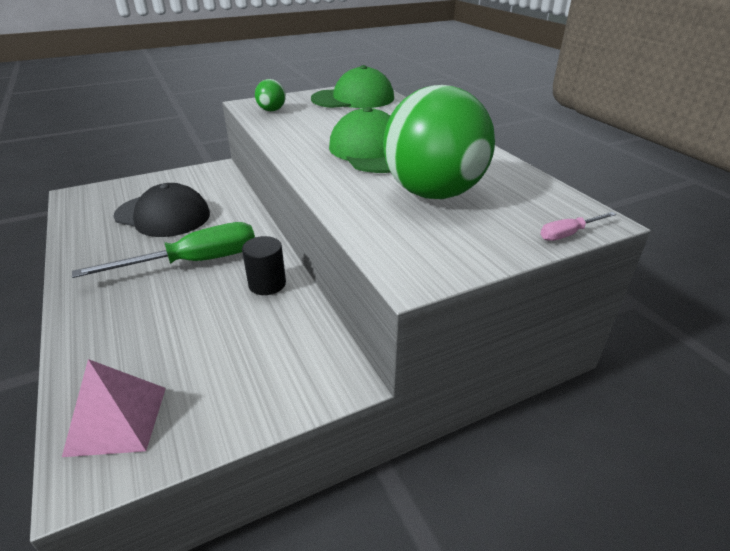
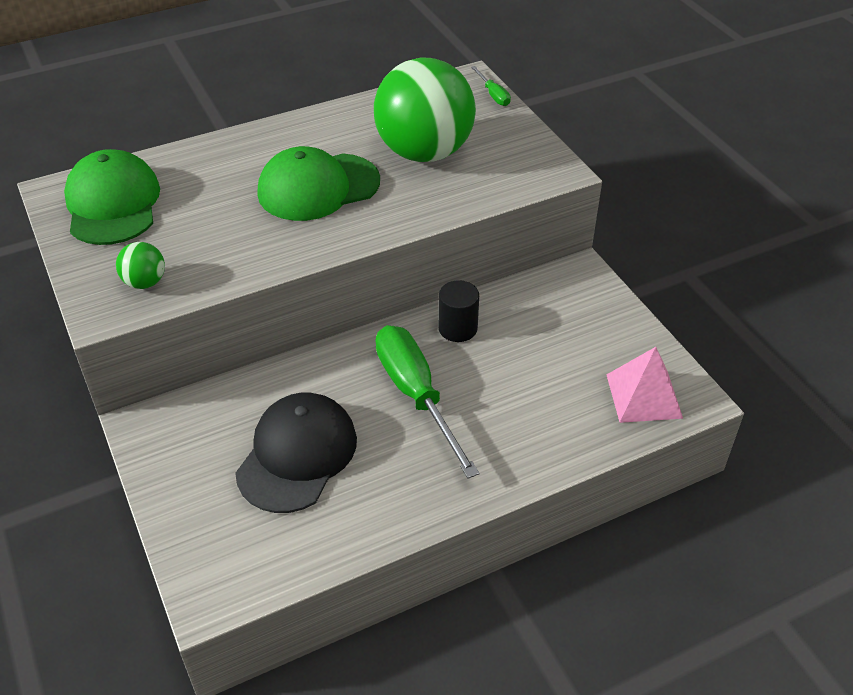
camera: 90 degrees left, 10 degrees up
pink screwdriver [540,212,616,241] -> green screwdriver [471,66,511,106]

